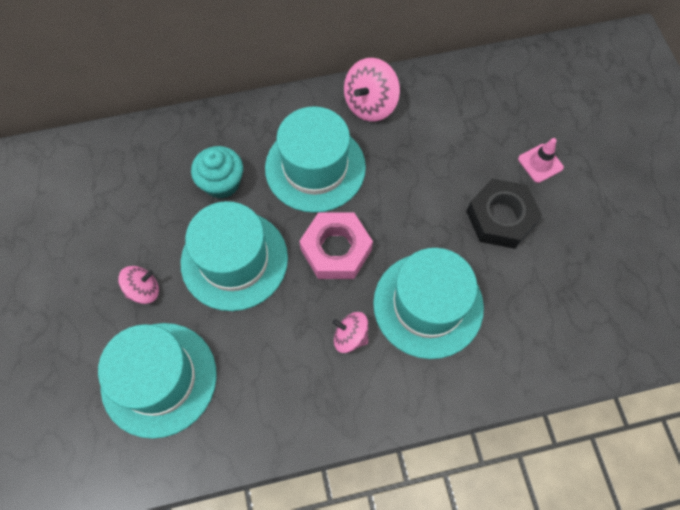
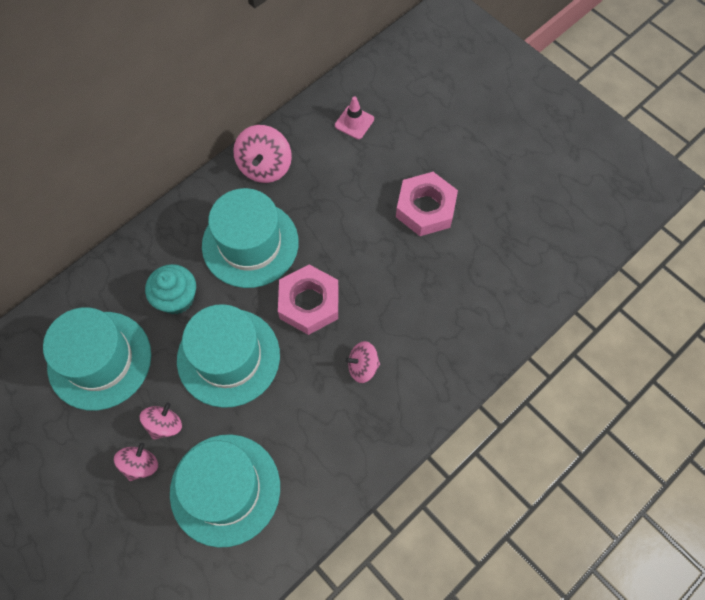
camera: 30 degrees left, 0 degrees up
turquoise hat [373,248,484,359] -> turquoise hat moved to [43,307,151,410]
black nut [466,178,542,249] -> pink nut [396,172,458,236]
pink traffic cone [518,138,564,183] -> pink traffic cone moved to [335,96,374,139]
none -> pink spinning top [114,442,158,481]

